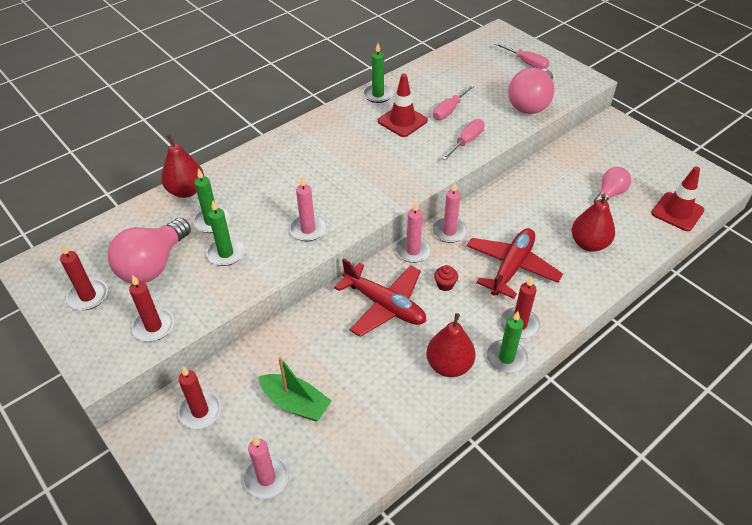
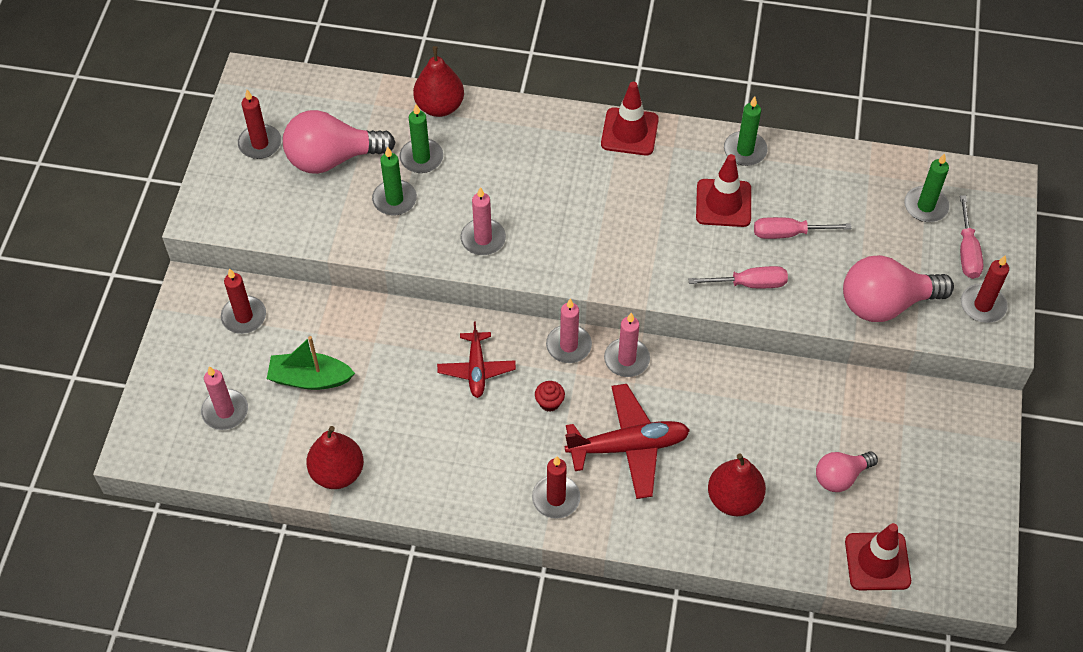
camera: 50 degrees right, 10 degrees up
red candle [129,275,174,342] -> red candle moved to [961,255,1009,323]
green boat [258,357,332,422] -> green boat turned 105 degrees clockwise [267,336,355,390]
red plane [334,258,426,337] -> red plane [437,322,516,398], size x0.63
red pear [426,313,475,377] -> red pear moved to [306,426,364,489]
green candle [487,311,528,373] -> green candle moved to [904,153,949,222]
pink light bulb [594,167,631,203] -> pink light bulb turned 150 degrees clockwise [816,452,878,492]
none -> red traffic cone [601,82,659,155]

